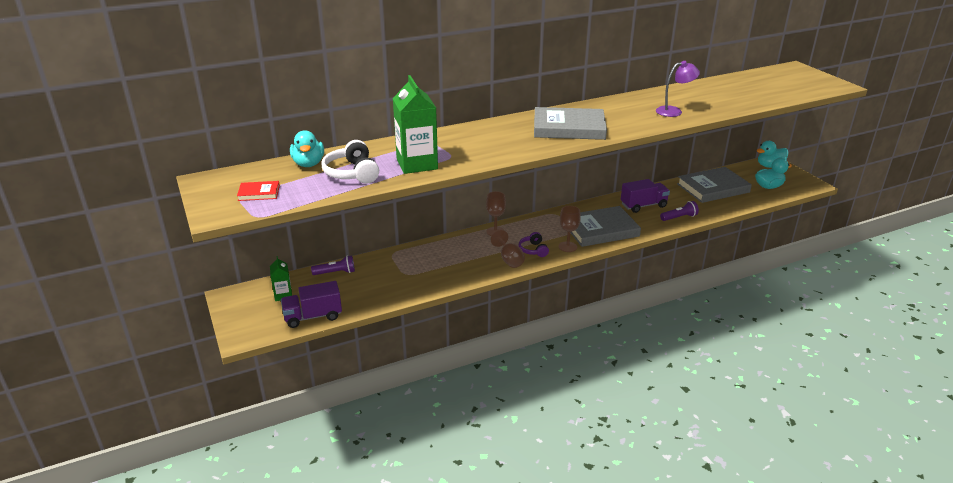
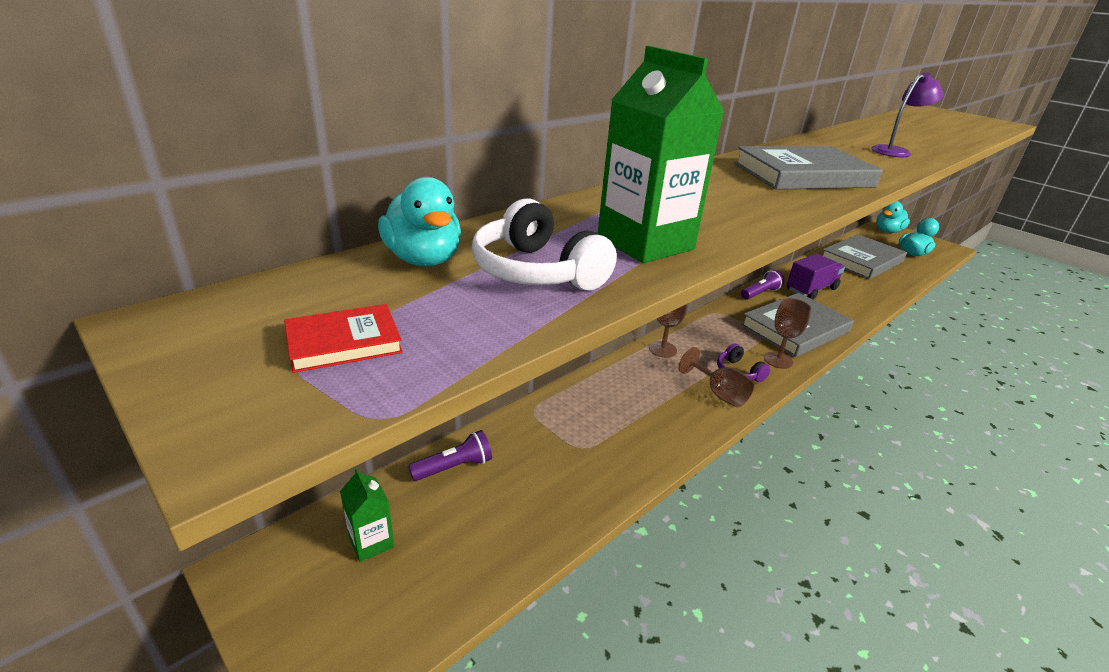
camera: 20 degrees left, 0 degrees up
purple truck [281,281,342,328] -> none
purple flashlight [660,201,699,221] -> purple flashlight moved to [741,270,784,300]

